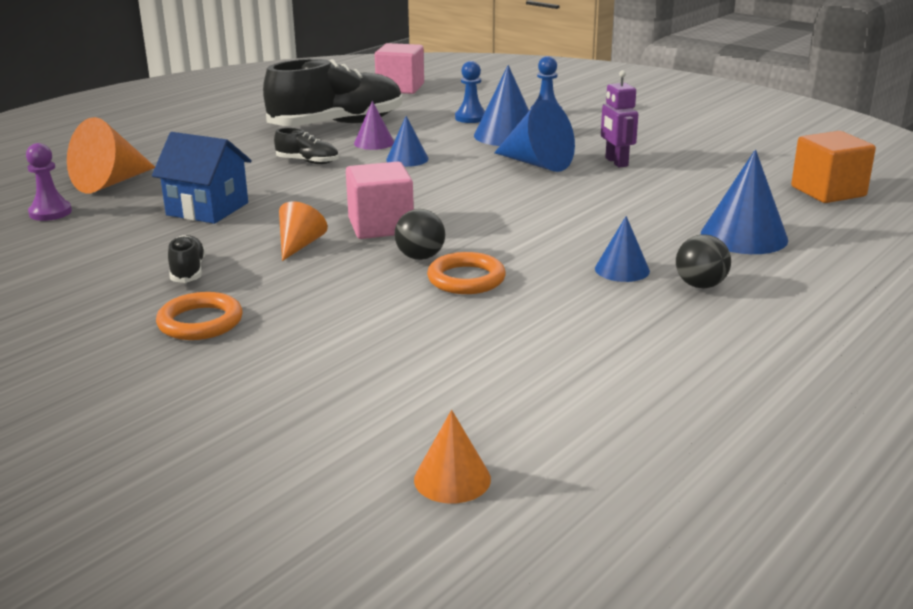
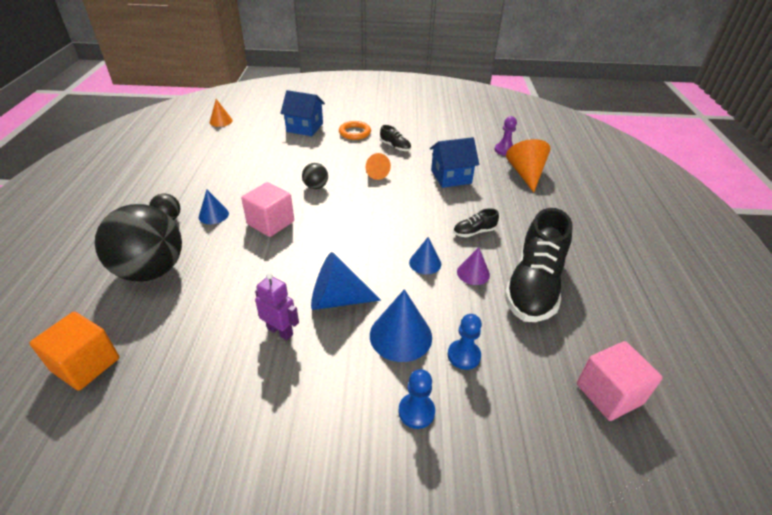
camera: 140 degrees right, 15 degrees up
pink cube [346,162,414,239] -> pink cube moved to [241,182,294,237]
orange ring [427,252,506,294] -> none
blue cone [701,149,788,254] -> black ball [95,204,182,282]
none -> blue house [280,90,325,136]

